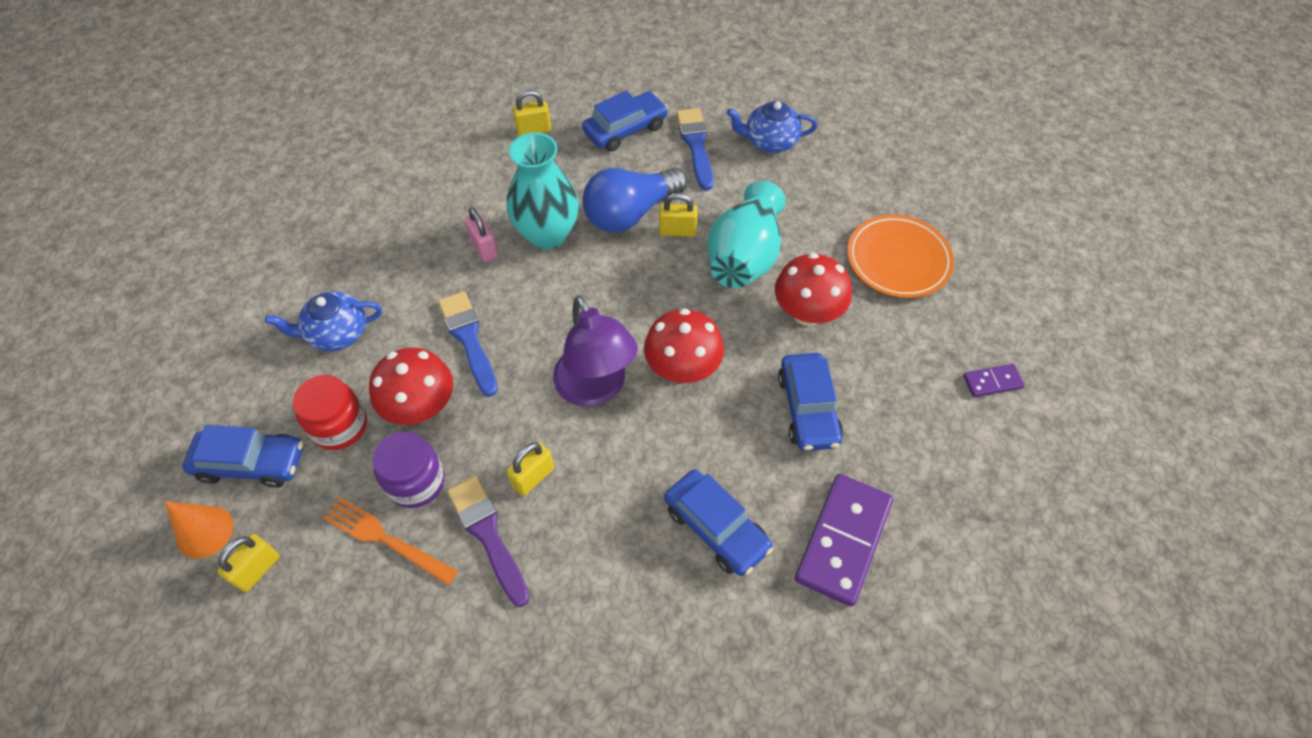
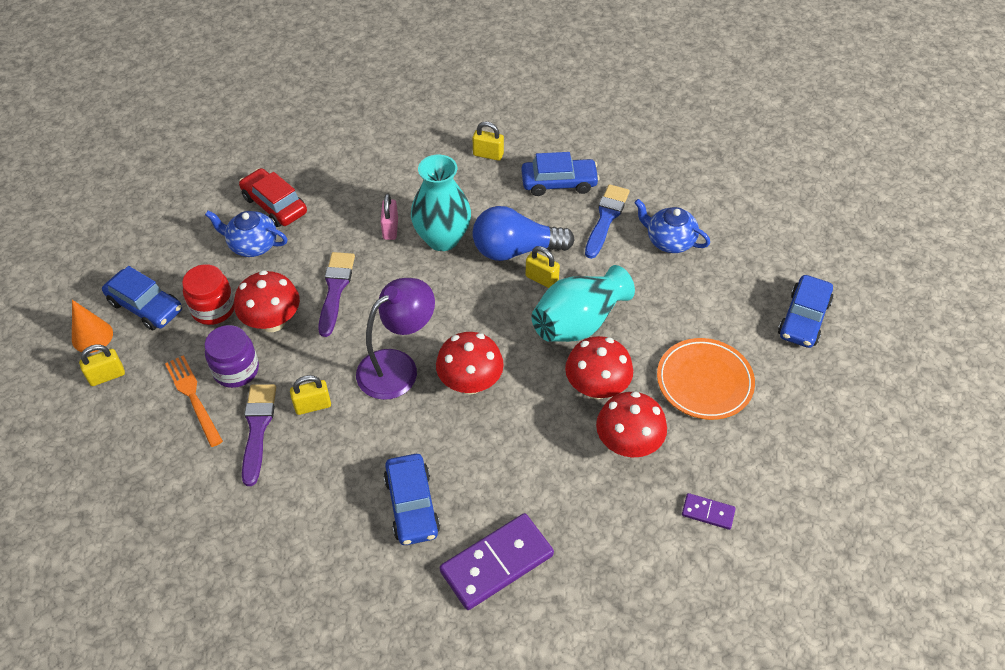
camera: 30 degrees right, 5 degrees down
blue brush [438,291,498,397] -> purple brush [318,252,355,337]
purple lamp [553,295,638,407] -> purple lamp turned 135 degrees counterclockwise [356,278,435,400]
blue car [778,353,843,451] -> blue car moved to [778,275,833,348]
none -> red car [239,168,307,227]
none -> red mushroom [596,392,667,457]

